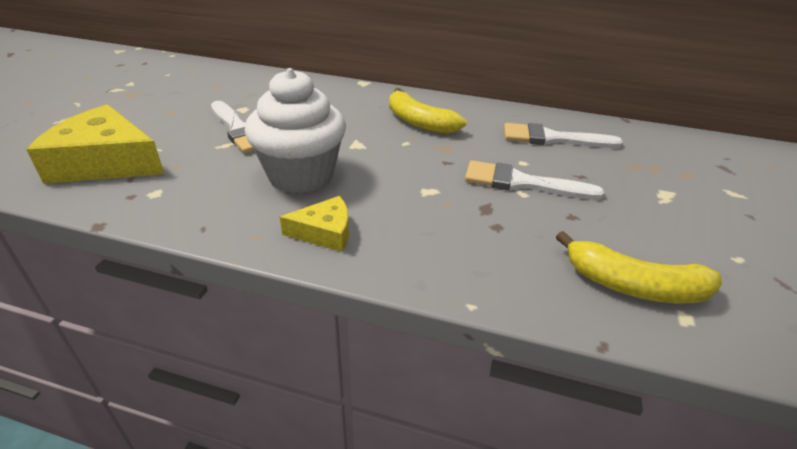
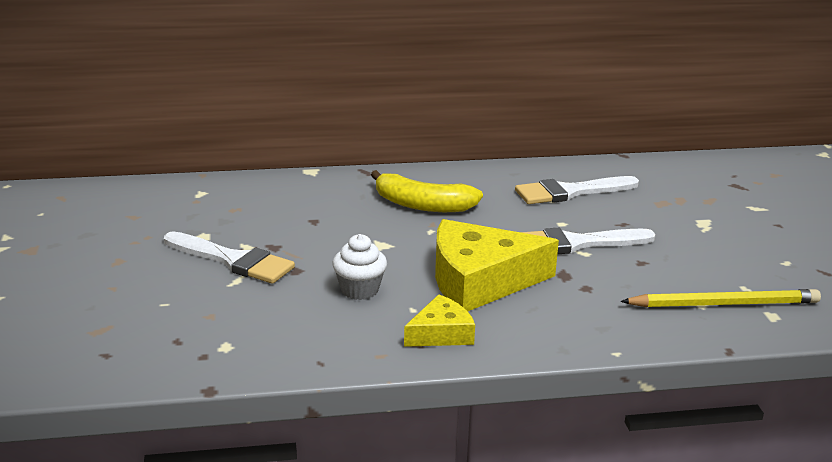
camera: 25 degrees left, 10 degrees down
yellow cheese [26,105,164,184] -> yellow cheese moved to [435,219,559,311]
white cupcake [245,68,346,193] -> white cupcake [332,234,387,300], size x0.51
yellow banana [556,231,722,303] -> yellow pencil [620,289,821,307]

